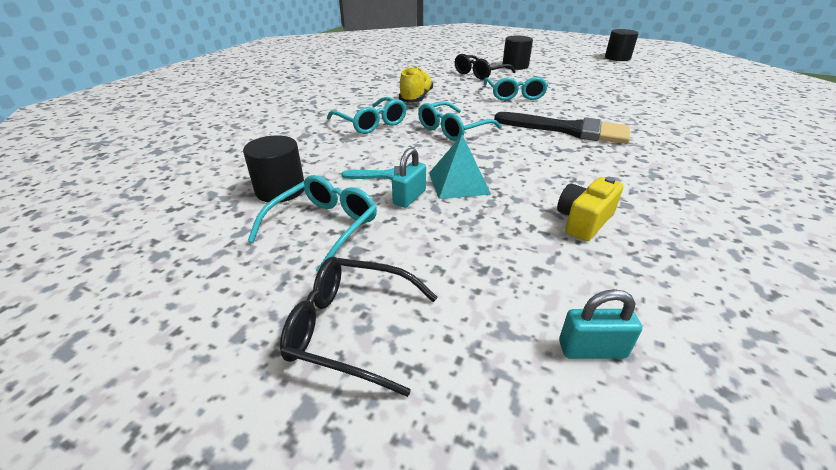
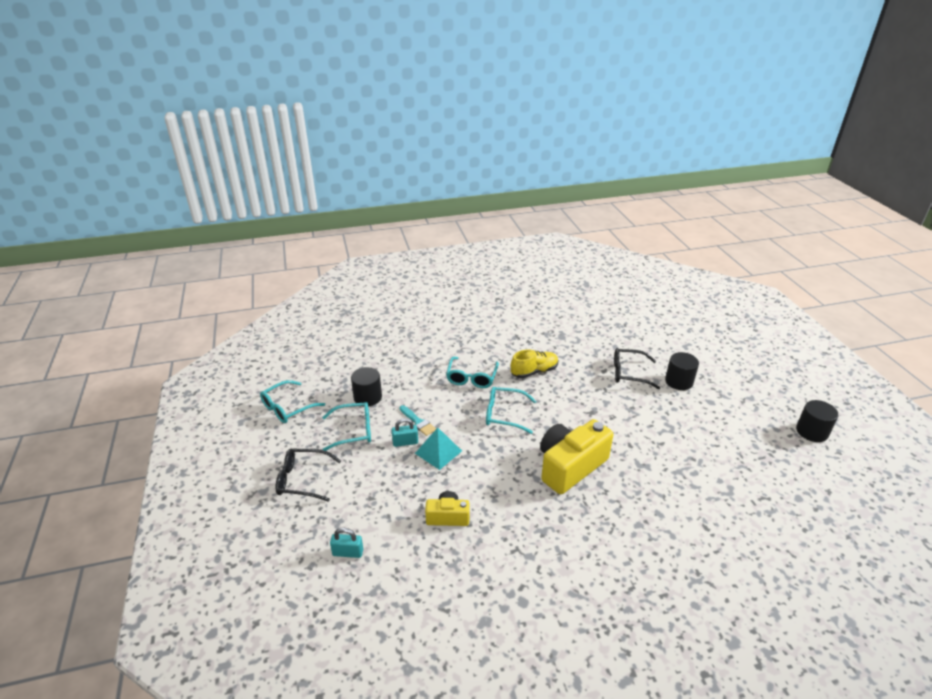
camera: 50 degrees right, 0 degrees up
black glasses [280,257,437,397] -> black glasses turned 60 degrees counterclockwise [276,449,341,502]
turquoise glasses [484,76,548,101] -> turquoise glasses moved to [260,380,325,423]
black brush [494,112,630,144] -> yellow camera [540,419,613,494]
turquoise padlock [559,289,642,359] -> turquoise padlock turned 45 degrees counterclockwise [330,528,363,558]

